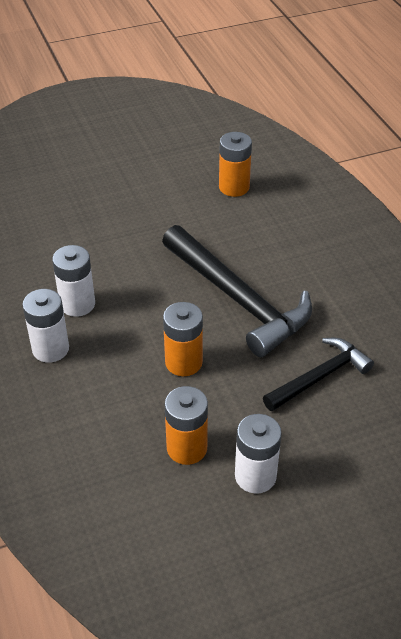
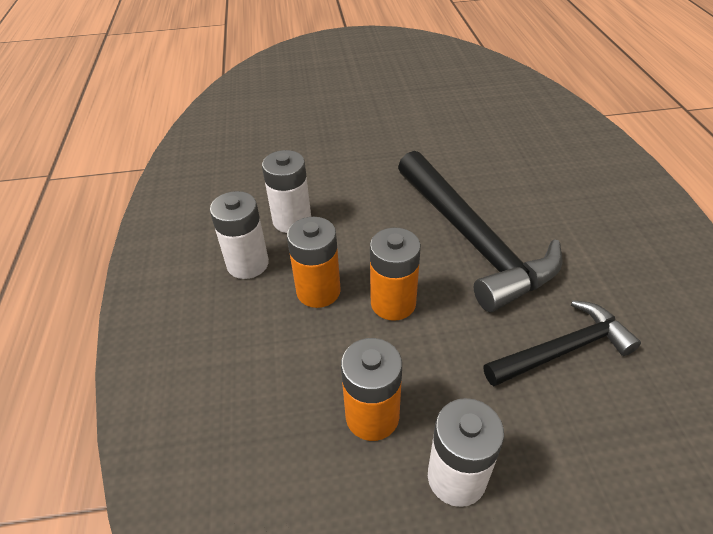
camera: 15 degrees right, 0 degrees up
orange battery [219,132,252,197] -> orange battery moved to [287,217,341,308]

